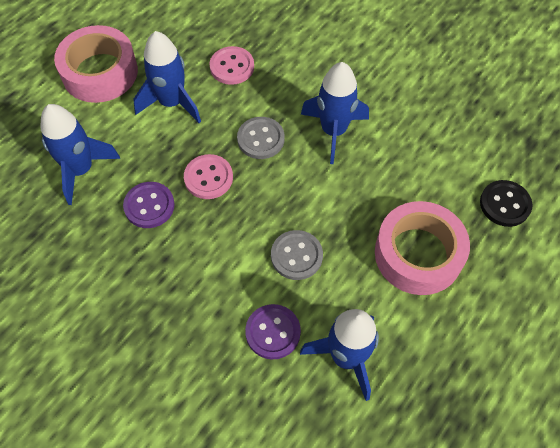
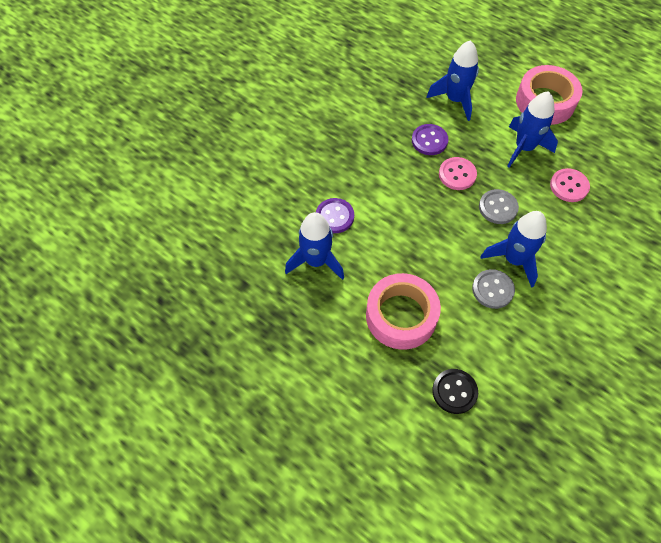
camera: 90 degrees right, 0 degrees up
grey button [271,230,323,280] -> grey button moved to [472,269,515,309]

